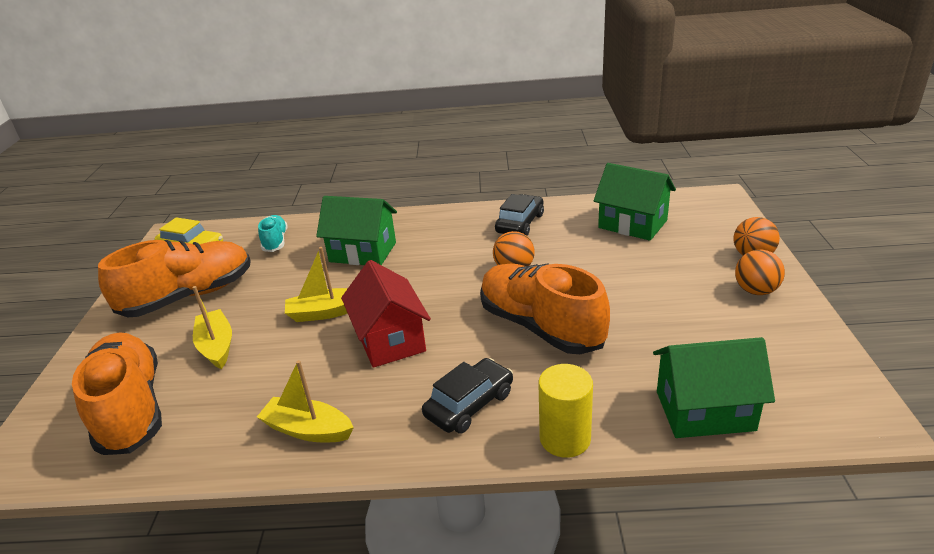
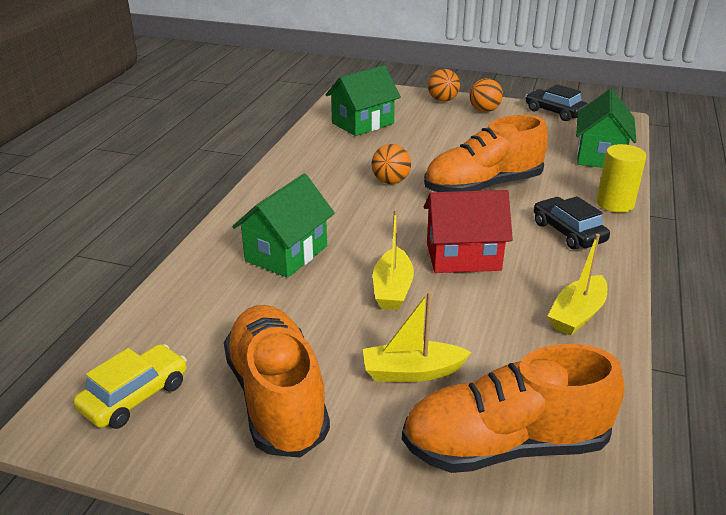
camera: 75 degrees left, 0 degrees up
turquoise shoe [258,215,288,252] -> none
black car [495,194,544,236] -> black car moved to [525,84,588,121]

